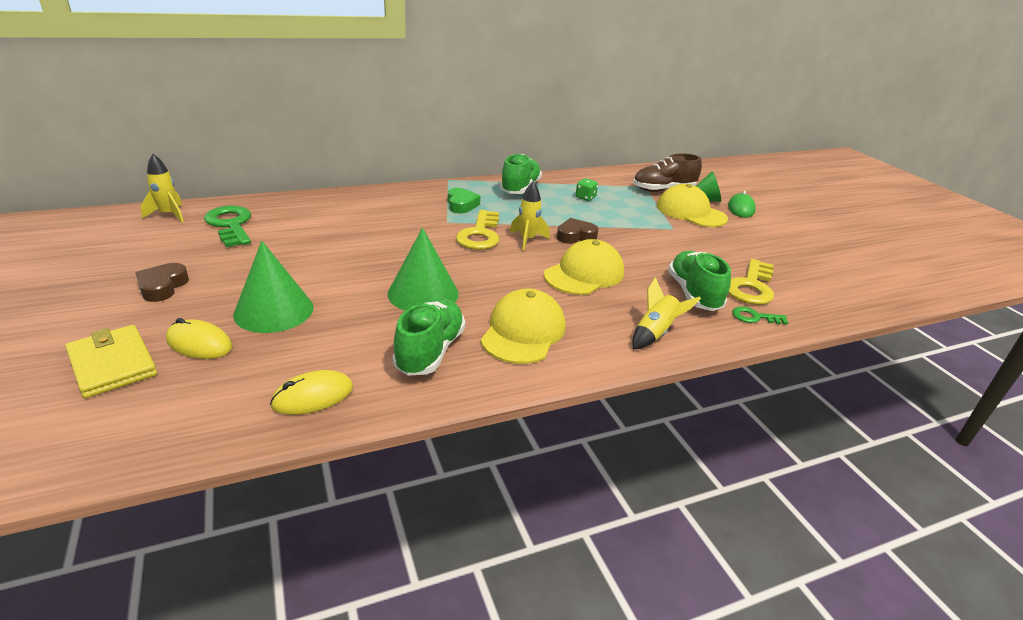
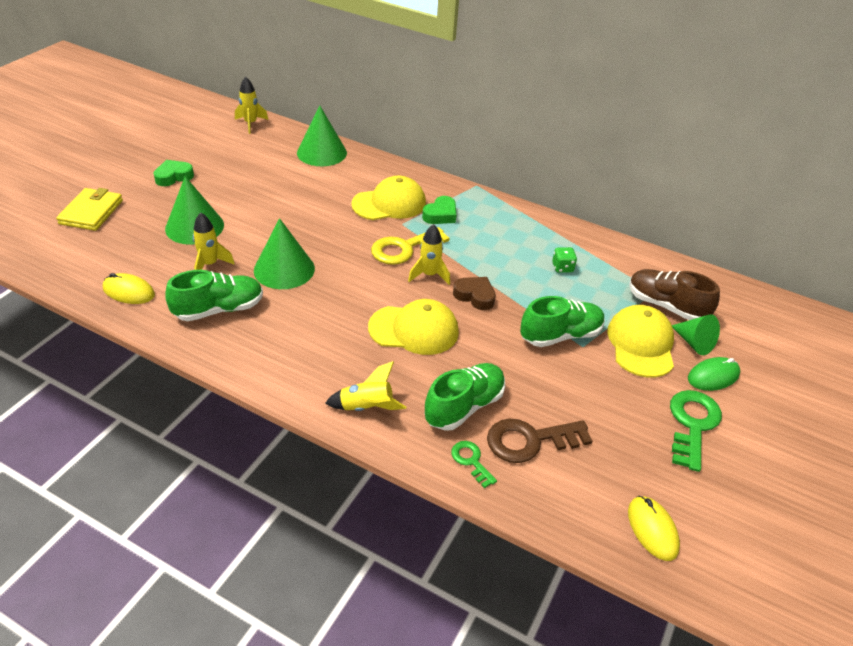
camera: 50 degrees right, 10 degrees up
brown heart [135,263,189,302] -> green heart [154,160,194,186]
yellow mouse [166,318,232,359] -> yellow mouse moved to [628,496,680,561]
green key [204,206,251,247] -> green key moved to [670,390,722,472]
yellow cap [481,288,566,364] -> yellow cap moved to [351,176,426,220]
green shoe [500,154,542,194] -> green shoe moved to [520,296,605,347]
yellow key [728,259,774,305] -> brown key [487,419,593,463]
none -> yellow rocket [193,212,235,270]
none -> green cone [297,106,347,166]

